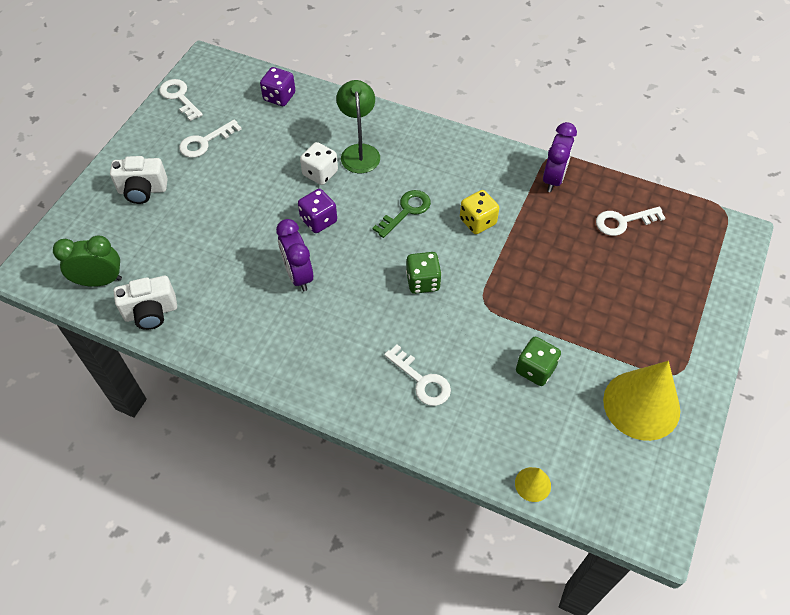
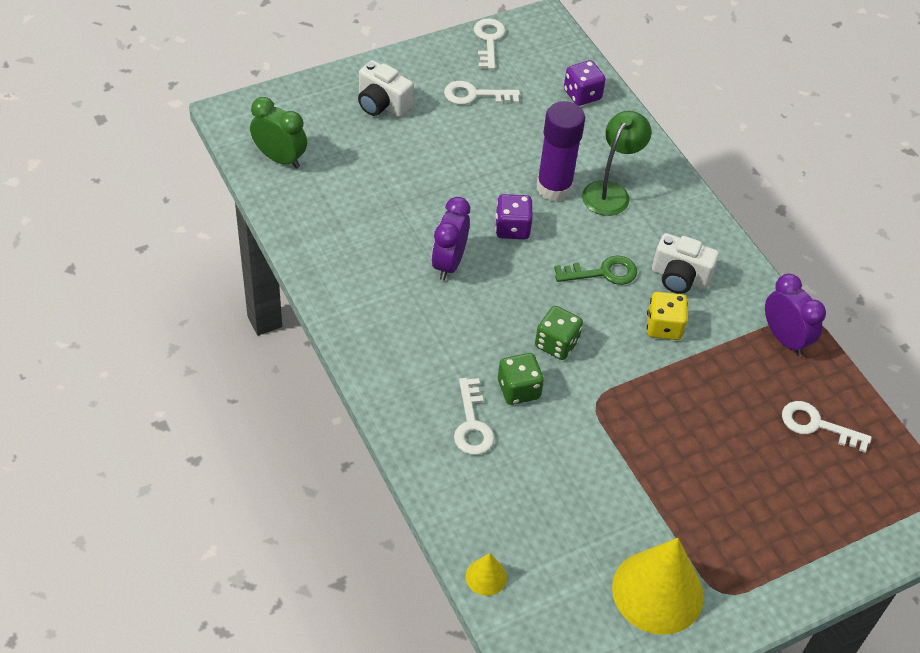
camera: 35 degrees right, 5 degrees down
white camera [113,276,177,330] -> white camera moved to [652,233,719,294]
white dice [300,142,338,185] -> purple glue stick [536,101,585,201]
green dice [516,337,561,386] -> green dice moved to [498,353,544,405]
purple clock [543,122,577,192] -> purple clock turned 90 degrees counterclockwise [765,274,826,356]

